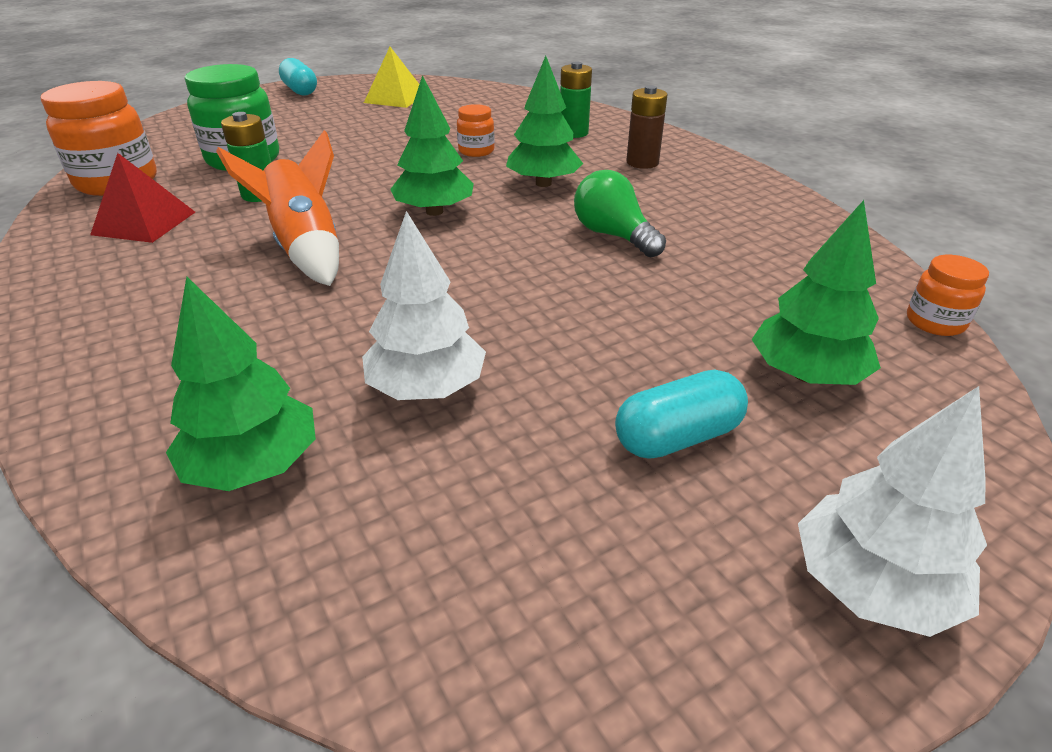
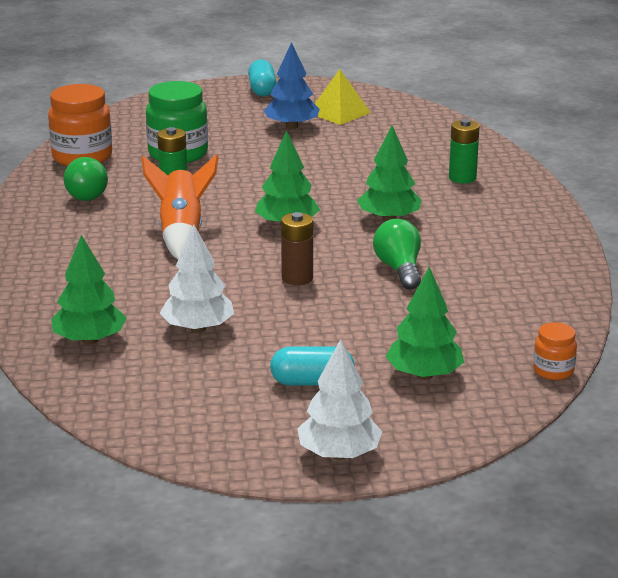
camera: 25 degrees right, 10 degrees down
red pyramid [90,153,195,243] -> green light bulb [63,157,108,201]
orange jar [457,104,495,157] -> none
brown battery [626,85,668,169] -> brown battery moved to [281,212,313,285]
none -> blue tree [264,42,320,129]

